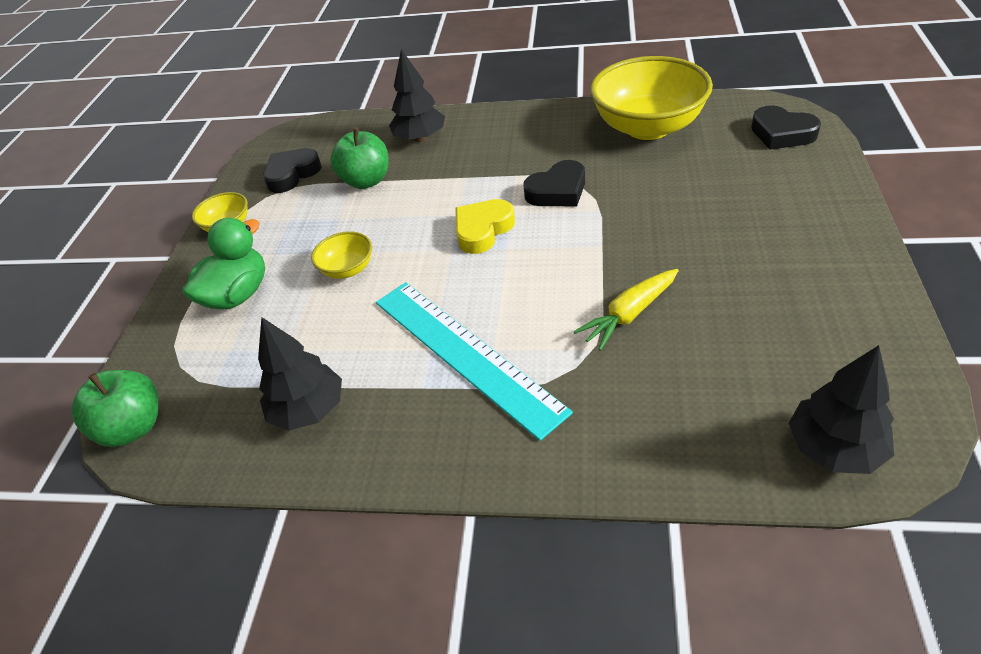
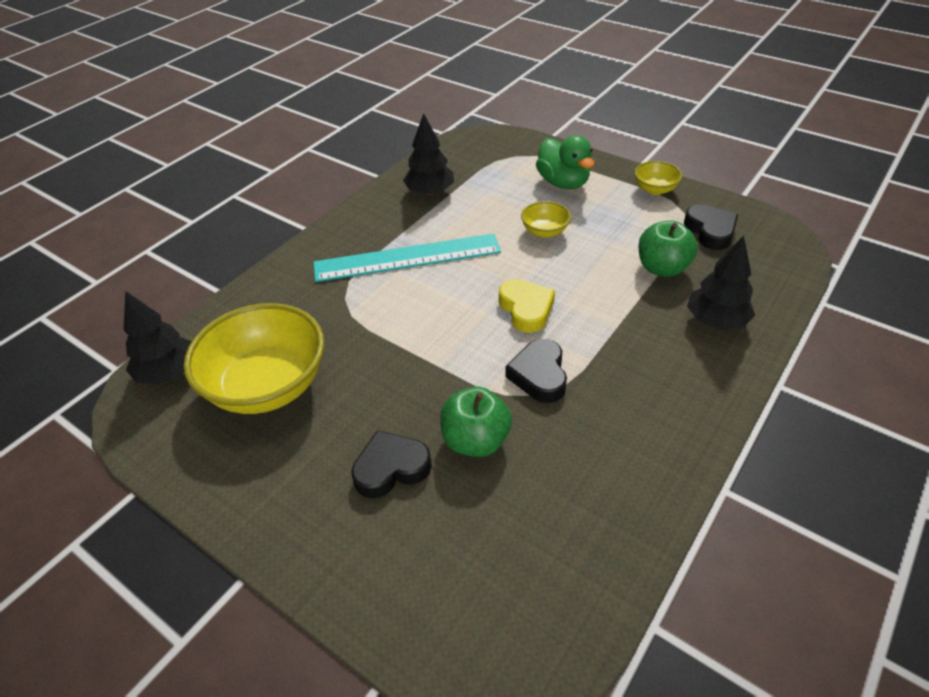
camera: 115 degrees right, 0 degrees up
green apple [72,370,159,447] -> green apple moved to [440,387,512,457]
yellow carrot [574,269,679,351] -> none
yellow bowl [590,56,713,140] -> yellow bowl moved to [184,303,324,414]
black heart [751,105,821,150] -> black heart moved to [351,430,432,498]

